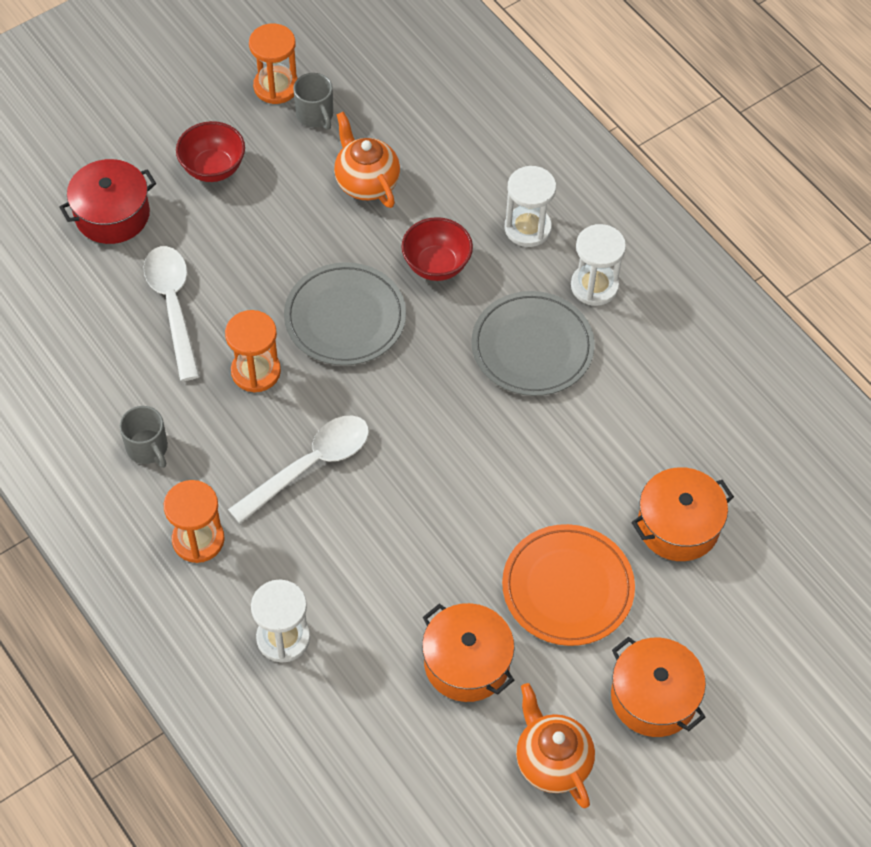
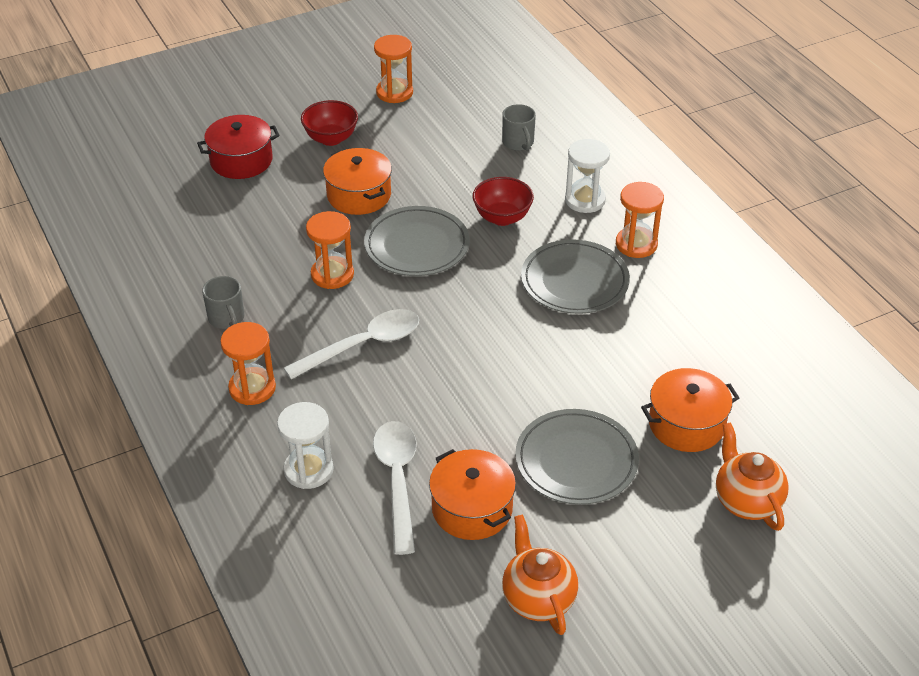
camera: 10 degrees right, 15 degrees down
white spoon [144,246,200,381] -> white spoon moved to [373,421,417,555]
grey mug [293,73,333,130] -> grey mug moved to [502,104,536,151]
orange teapot [334,112,400,208] -> orange teapot moved to [716,422,789,531]
orange plate [502,524,635,646] -> grey plate [515,409,639,505]
white hourglass [571,224,626,306] -> orange hourglass [616,182,664,258]
orange pot [611,637,706,737] -> orange pot moved to [323,148,392,215]

